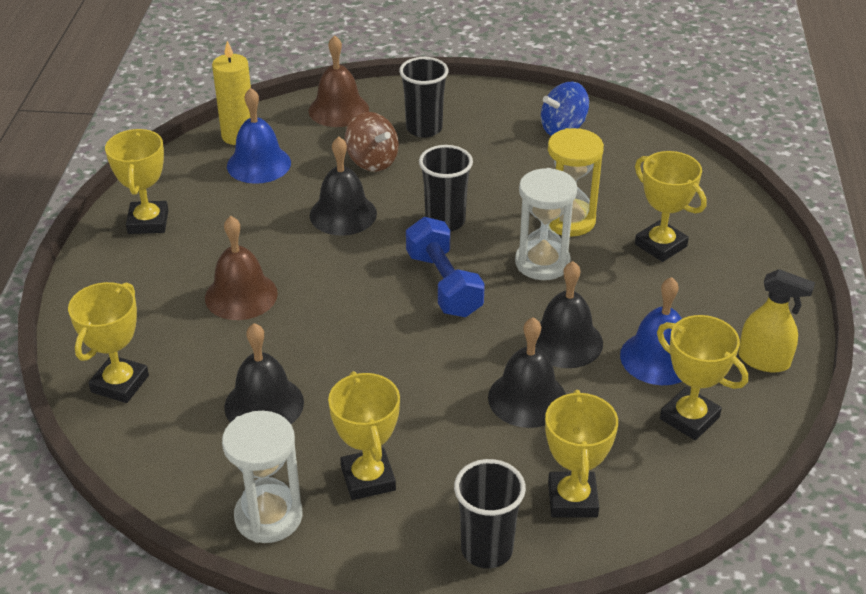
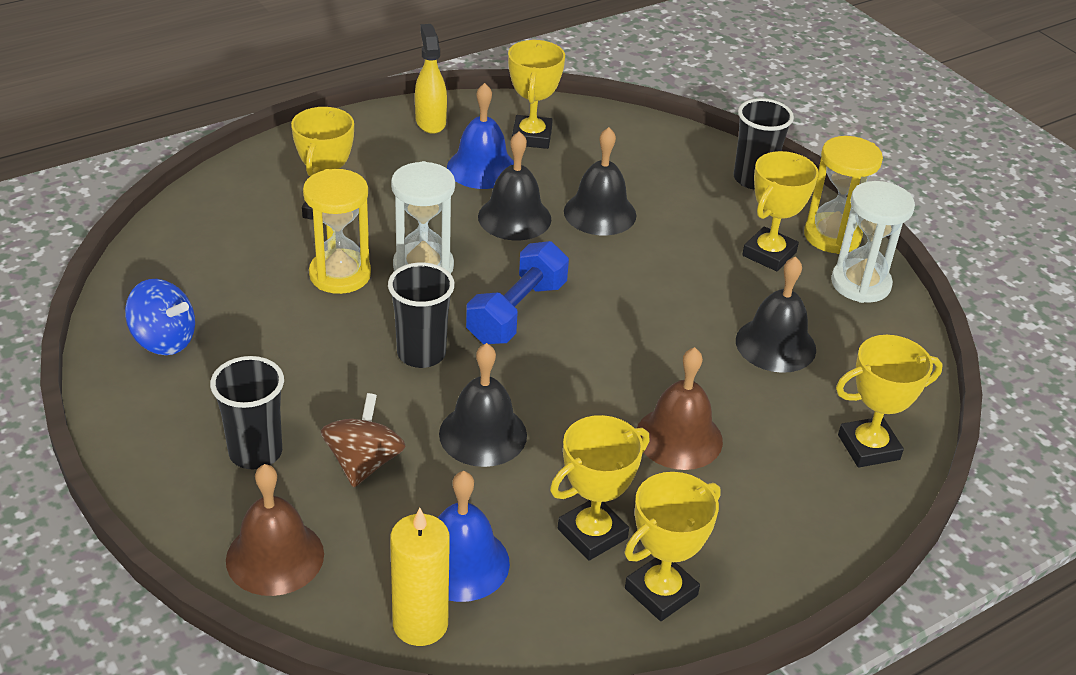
camera: 130 degrees left, 0 degrees up
yellow trophy [545,390,618,517] -> yellow trophy moved to [550,415,649,560]
none -> yellow hourglass [804,136,883,254]

